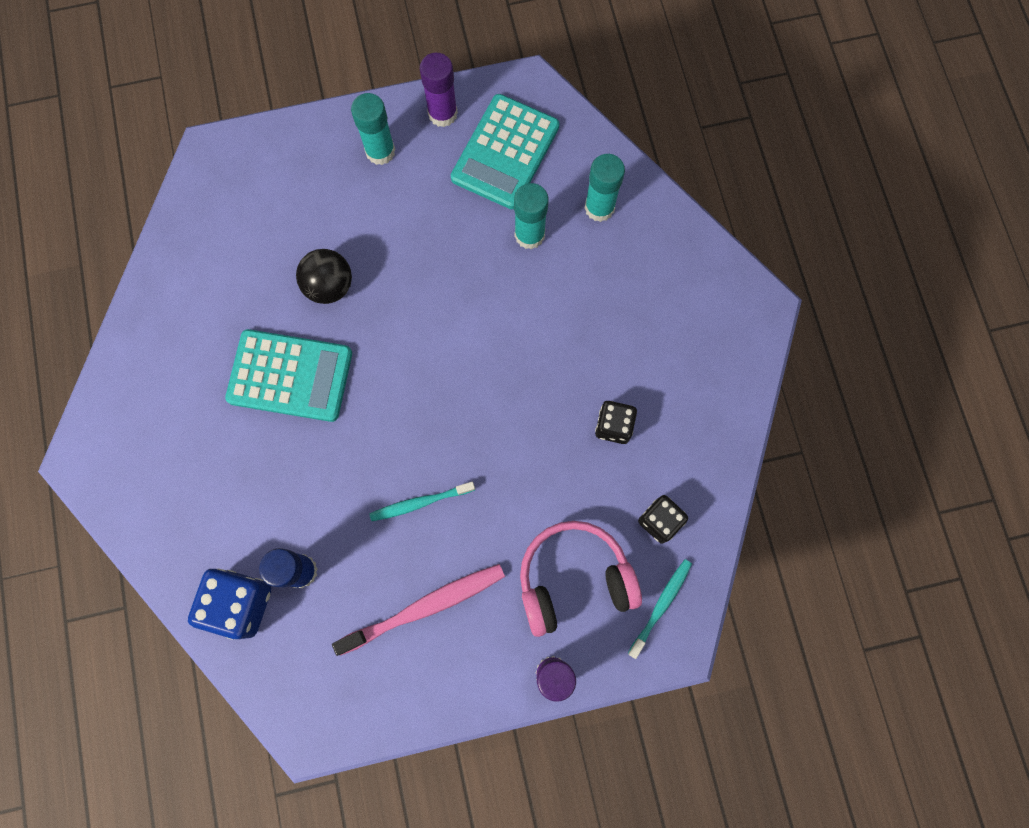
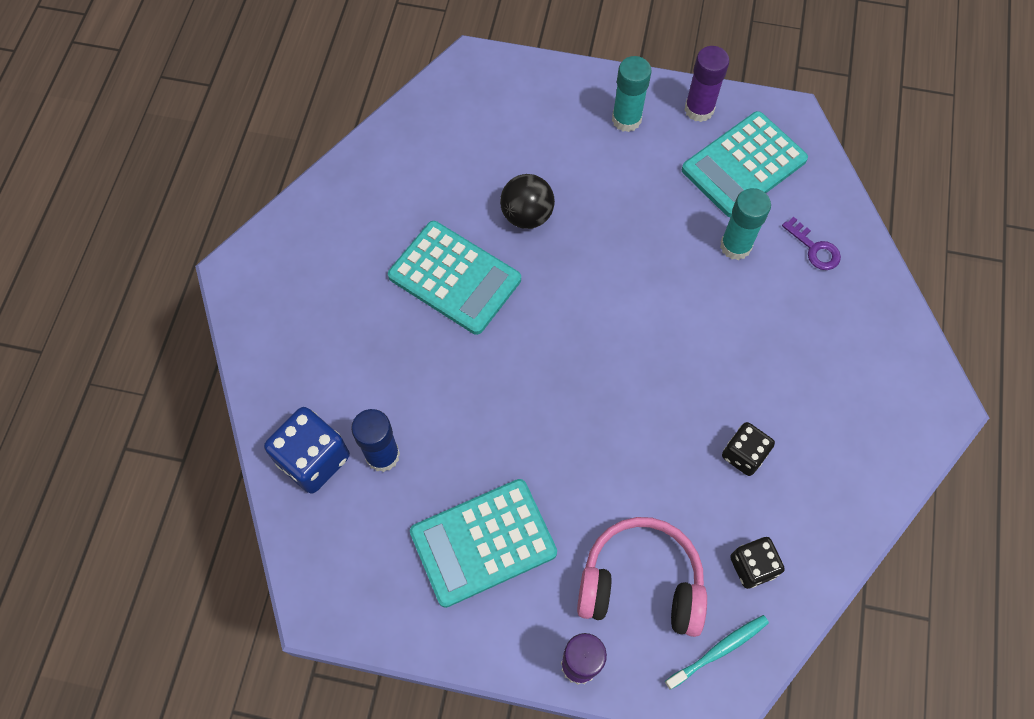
camera: 25 degrees right, 10 degrees down
pink toothbrush [332,564,505,656] -> turquoise calculator [410,479,557,608]
turquoise toothbrush [369,482,475,521] -> none
turquoise glue stick [584,154,625,222] -> purple key [782,217,841,270]

